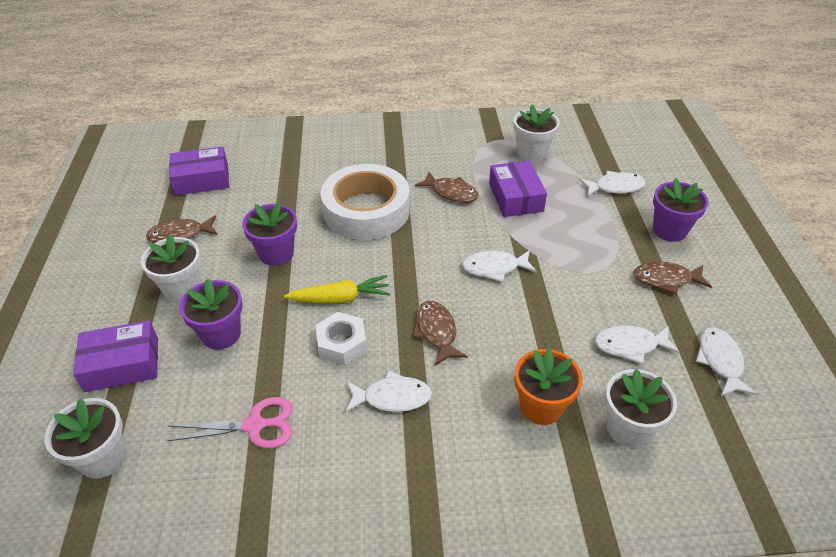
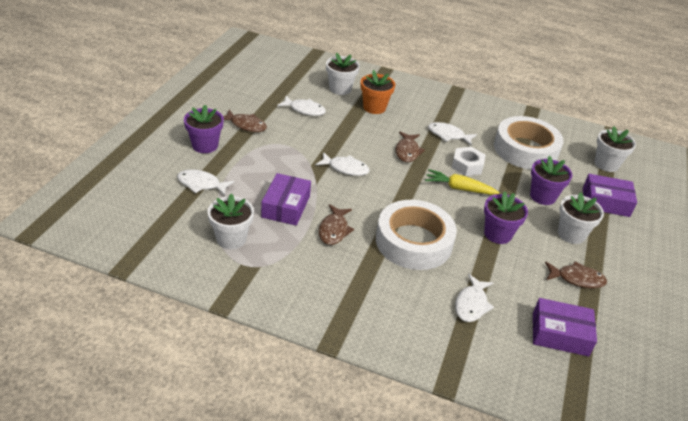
camera: 160 degrees left, 5 degrees down
pink scissors [167,397,293,449] -> white tape [494,116,564,170]
brown fish [415,172,479,203] -> brown fish turned 135 degrees counterclockwise [319,204,354,245]
white fish [696,327,757,396] -> white fish moved to [455,274,494,322]

